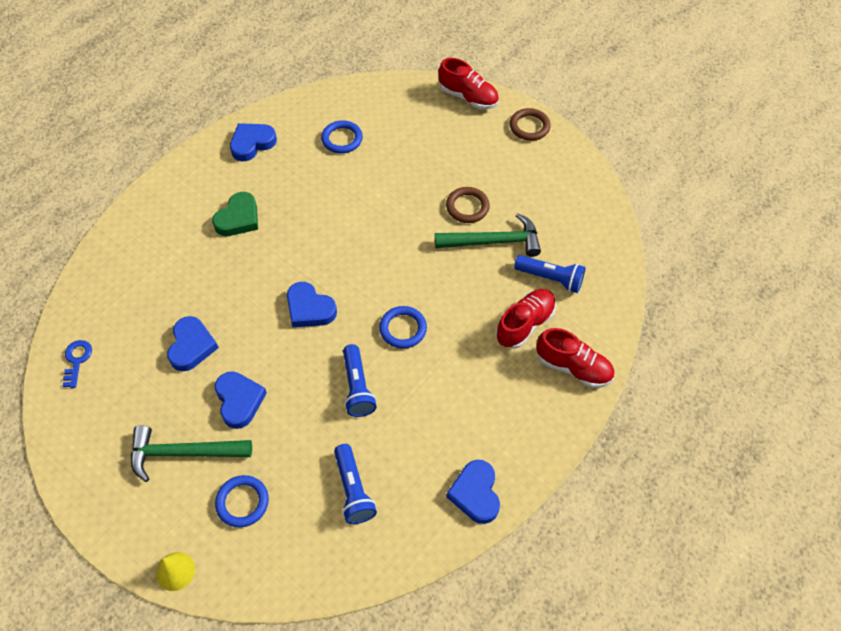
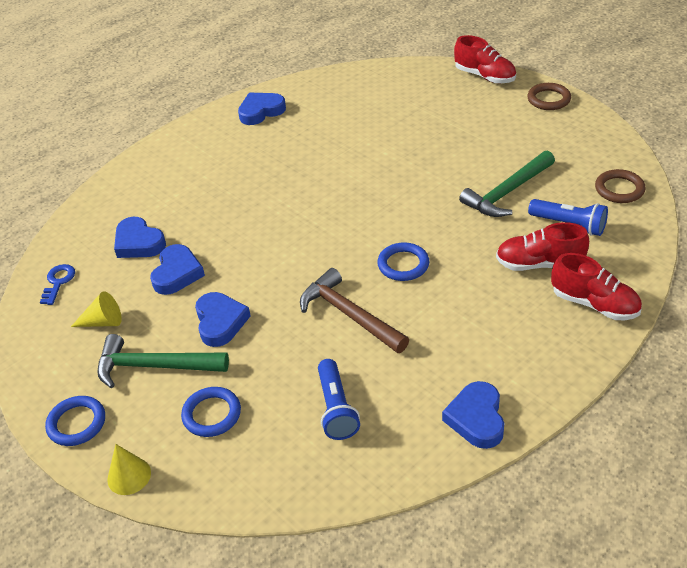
camera: 10 degrees right, 15 degrees down
green heart [212,192,258,236] -> none
blue heart [287,282,337,327] -> blue heart moved to [114,217,166,258]
blue ring [321,120,363,154] -> blue ring moved to [45,396,105,446]
blue flashlight [343,344,377,417] -> brown hammer [300,268,409,353]
green hammer [435,213,541,257] -> green hammer turned 135 degrees clockwise [459,151,555,217]
brown ring [446,187,490,223] -> brown ring moved to [595,169,646,203]
red shoe [496,289,556,349] -> red shoe turned 135 degrees counterclockwise [496,222,589,271]
none -> yellow cone [71,291,122,327]

